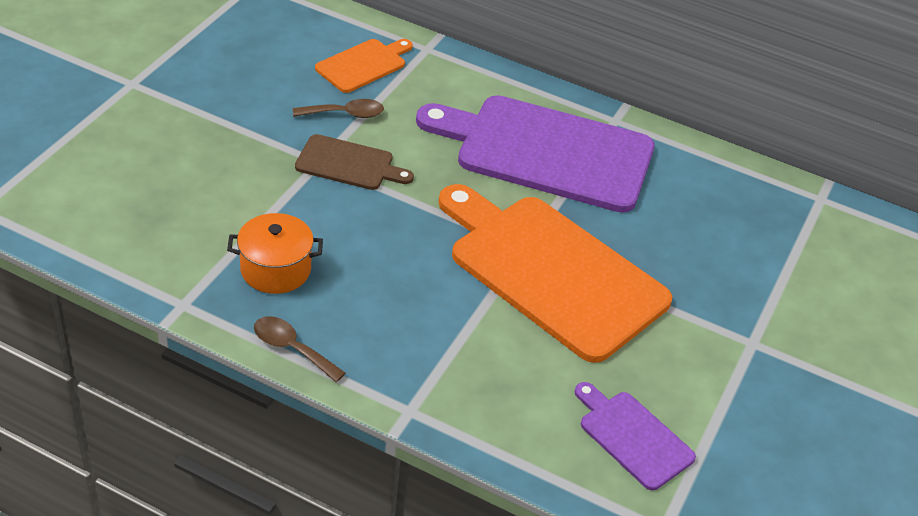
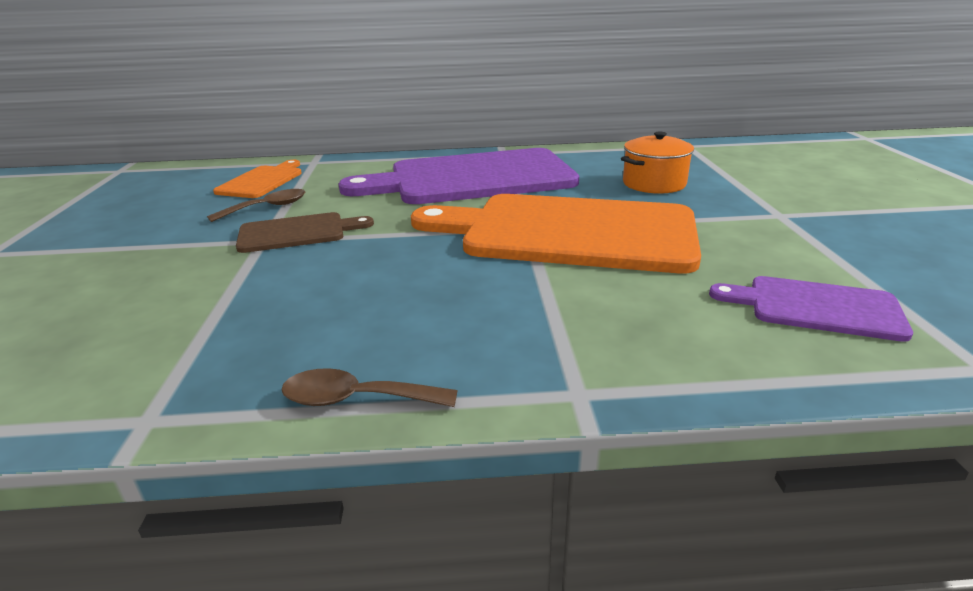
camera: 25 degrees left, 15 degrees down
orange pot [227,213,323,294] -> orange pot moved to [621,132,694,194]

